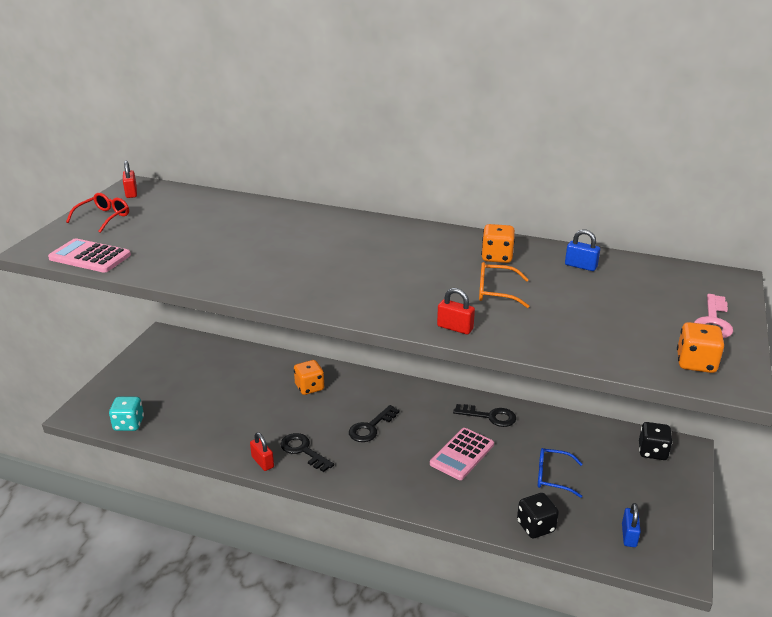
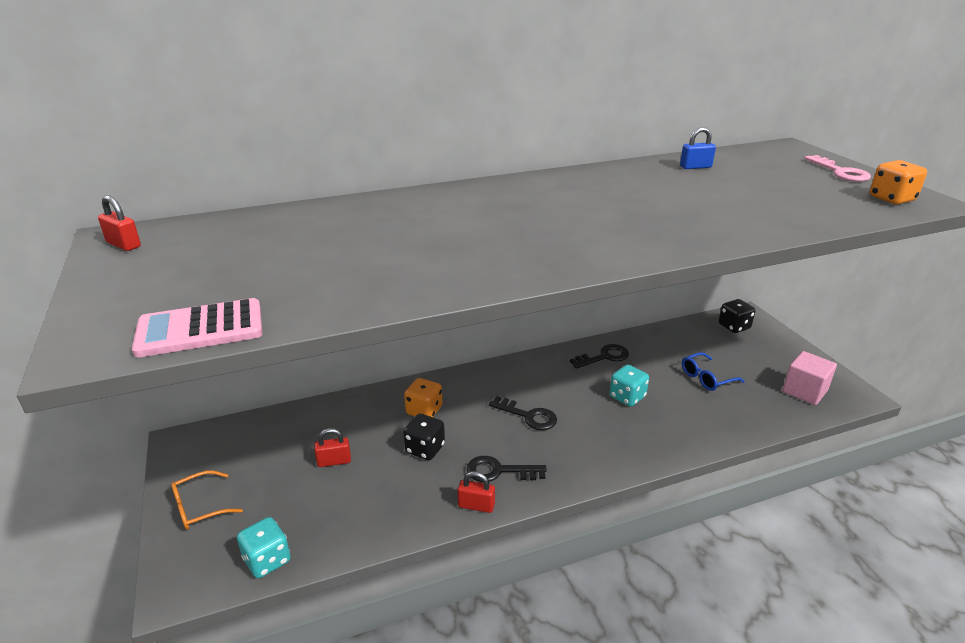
camera: 40 degrees left, 0 degrees up
red glasses [66,193,129,233] -> none
black key [349,405,400,442] -> black key turned 60 degrees counterclockwise [489,396,557,430]
pink calculator [430,428,494,480] -> turquoise dice [610,365,649,407]
red padlock [437,288,475,334] -> red padlock moved to [314,428,351,467]
orange glasses [479,262,529,308] -> orange glasses moved to [171,470,243,530]
orange dice [481,224,515,263] -> none
black dice [517,493,559,538] -> black dice moved to [403,414,445,460]
blue padlock [622,503,641,547] -> pink cube [782,351,837,405]

